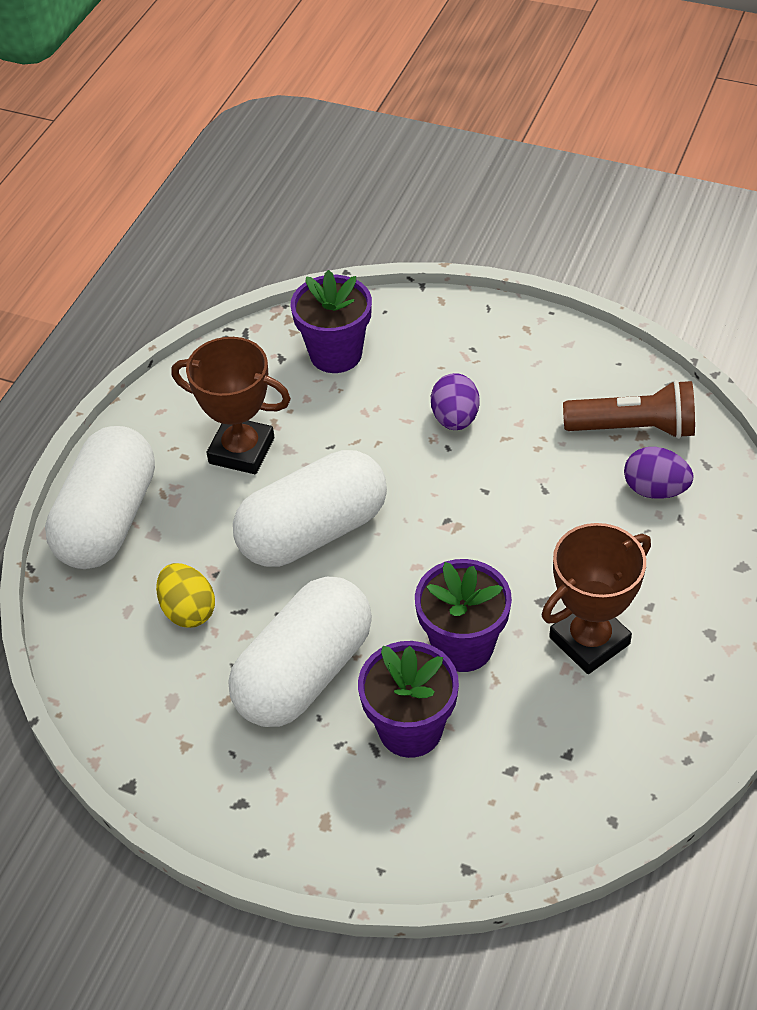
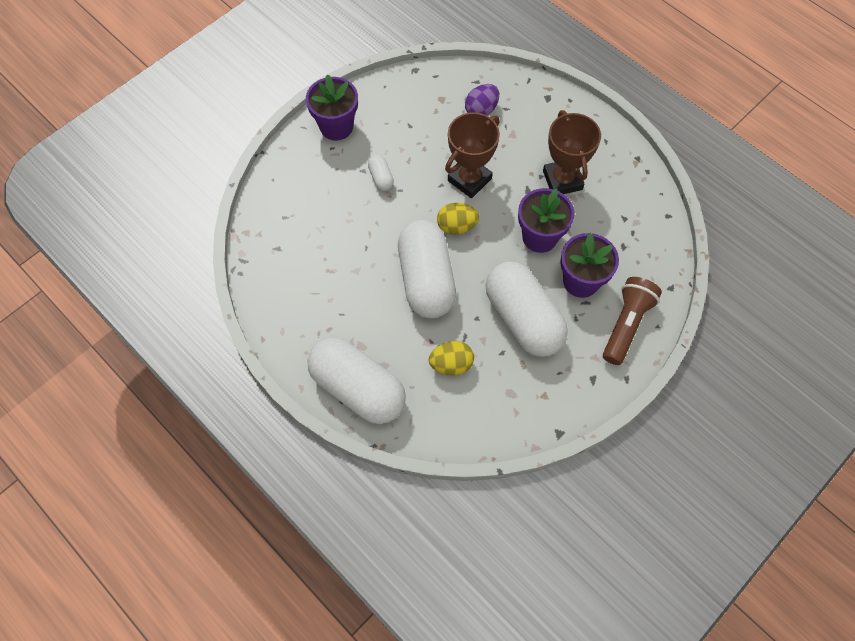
camera: 70 degrees left, 15 degrees up
brown trophy [171,337,291,474] -> brown trophy moved to [445,112,500,198]
purple flower pot [291,270,372,373] -> purple flower pot moved to [306,74,358,141]
purple egg [431,373,480,430] -> white capsule [368,155,394,191]
brown flashlight [563,380,695,439] -> brown flashlight moved to [603,277,662,365]
none -> yellow egg [437,203,480,235]

